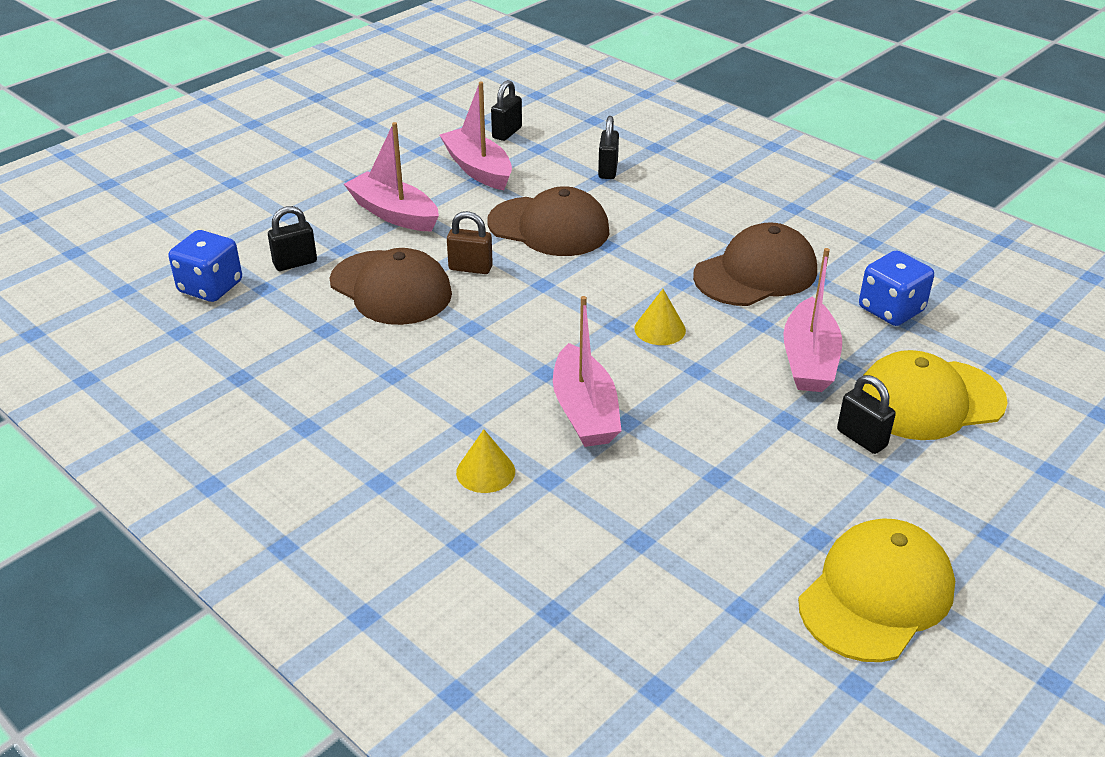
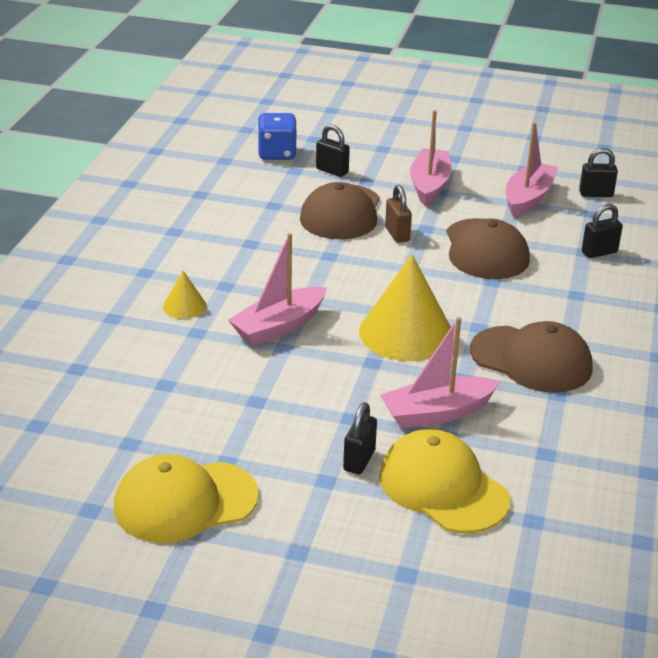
camera: 60 degrees right, 5 degrees down
yellow cone [634,289,686,345] -> yellow cone [359,255,451,361], size x2.12
yellow cap [798,518,955,662] -> yellow cap turned 150 degrees clockwise [114,454,259,543]
blue dice [859,250,934,326] -> none

